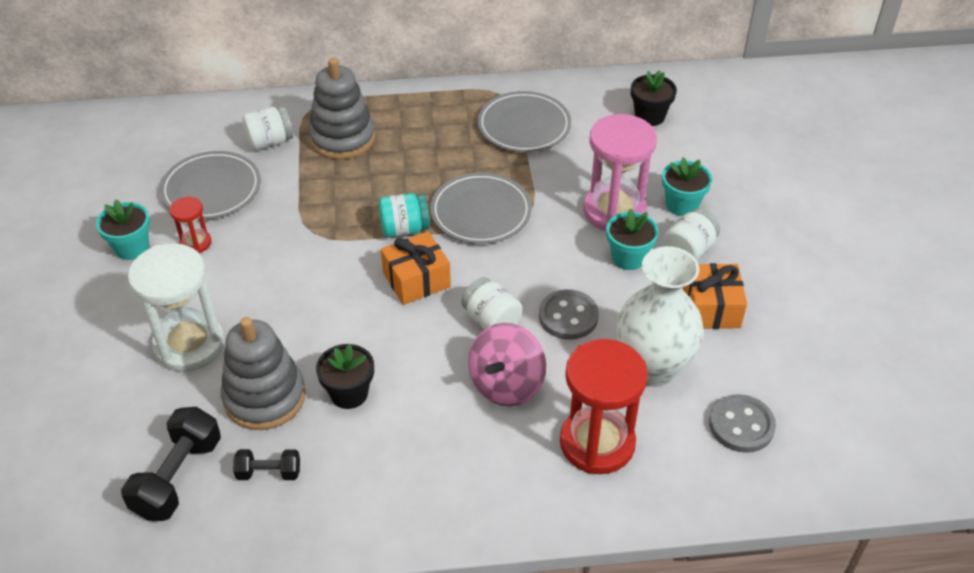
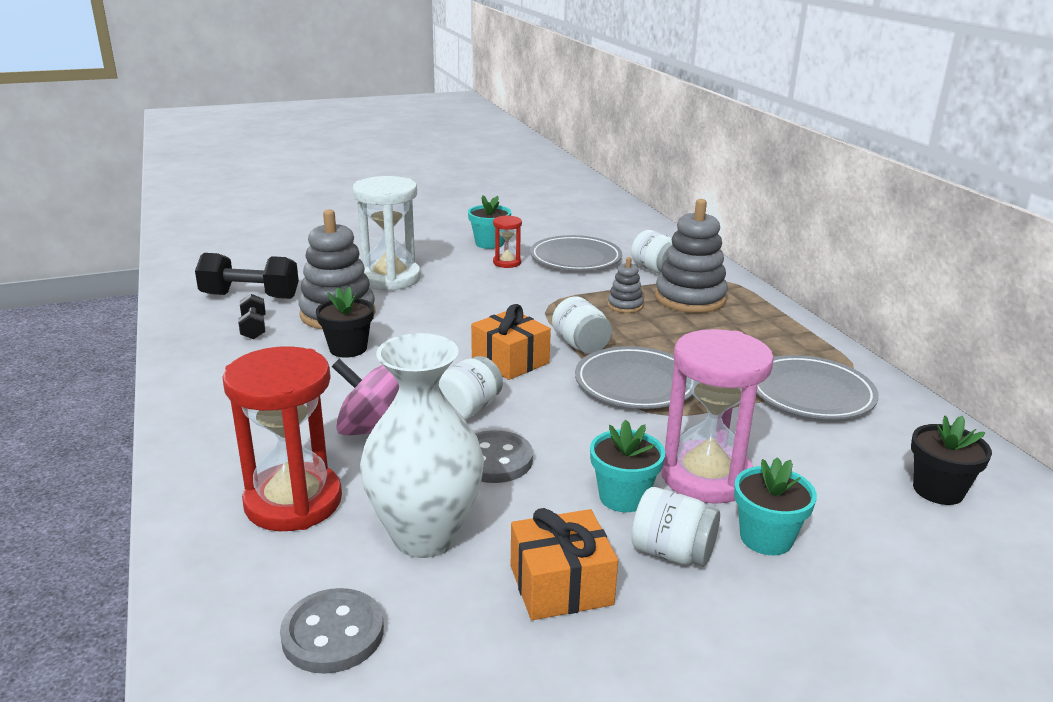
camera: 75 degrees right, 20 degrees down
turquoise jar [379,193,430,238] -> white jar [552,296,612,354]
none -> grey stacking toy [607,257,644,313]

